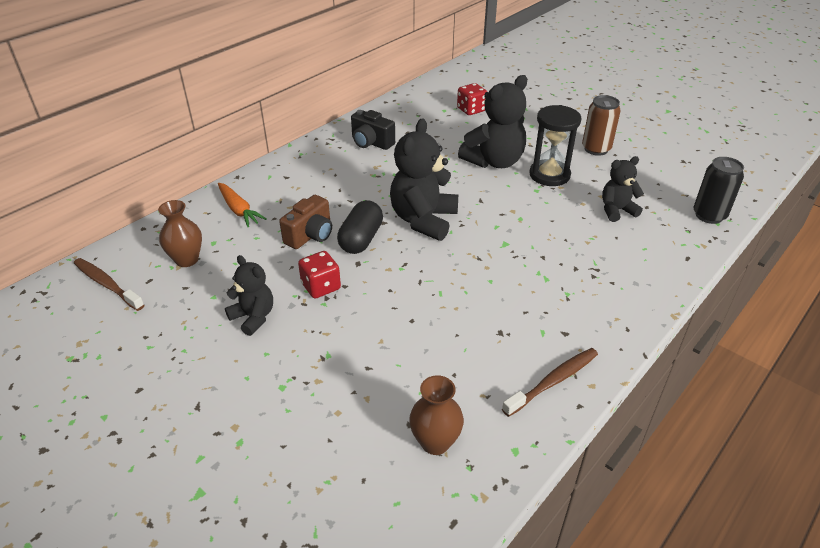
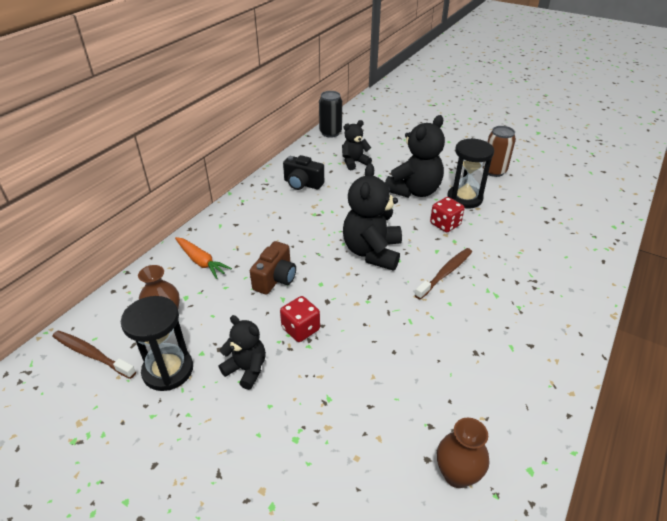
camera: 10 degrees left, 0 degrees up
black capsule [337,200,383,254] -> none
red dice [457,83,487,115] -> red dice moved to [430,197,465,232]
brown toothbrush [502,348,598,417] -> brown toothbrush moved to [415,248,472,300]
black teddy bear [602,156,644,222] -> black teddy bear moved to [342,120,372,170]
black can [693,157,744,224] -> black can moved to [319,91,342,138]
none -> black hourglass [121,296,193,391]

